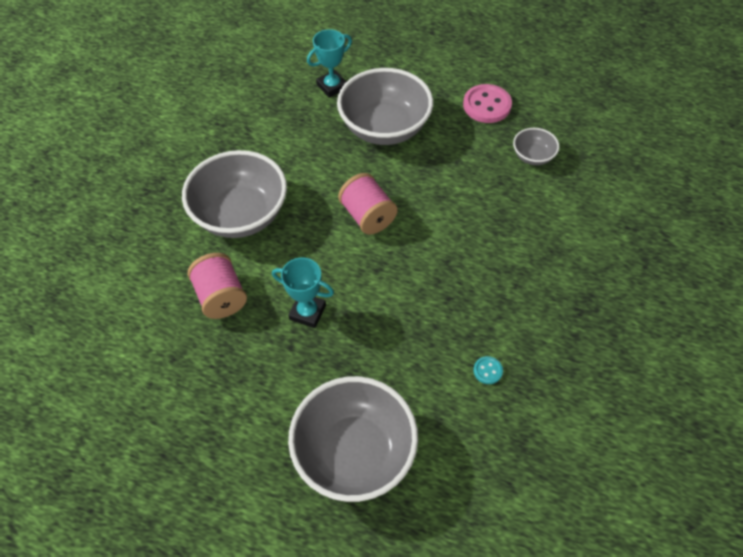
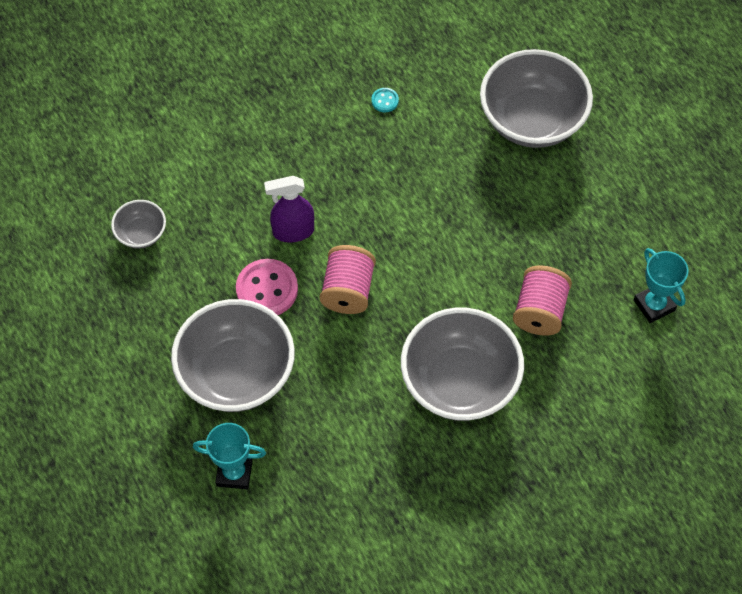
camera: 140 degrees left, 5 degrees up
turquoise trophy [272,258,334,328] -> turquoise trophy moved to [634,248,688,323]
pink button [463,84,512,123] -> pink button moved to [236,259,298,315]
none -> purple spray bottle [264,176,314,242]

